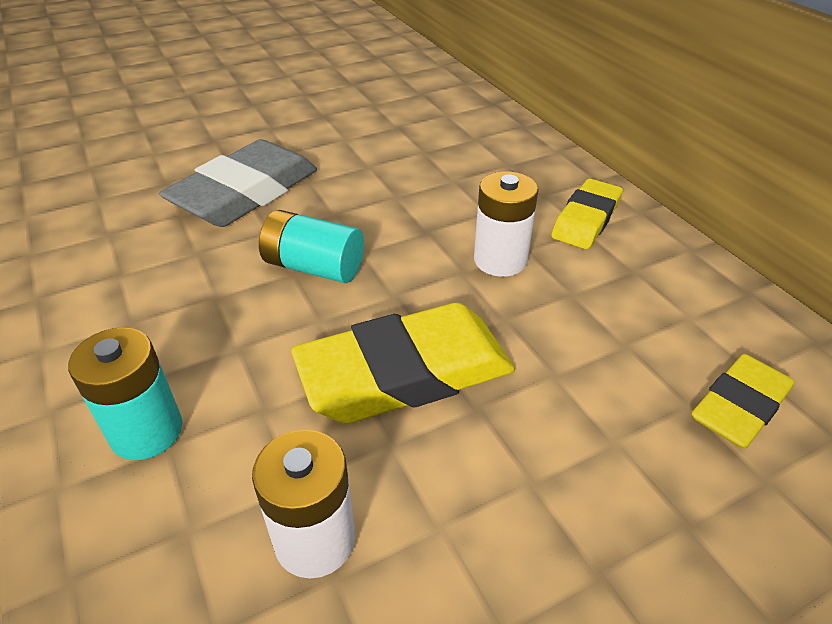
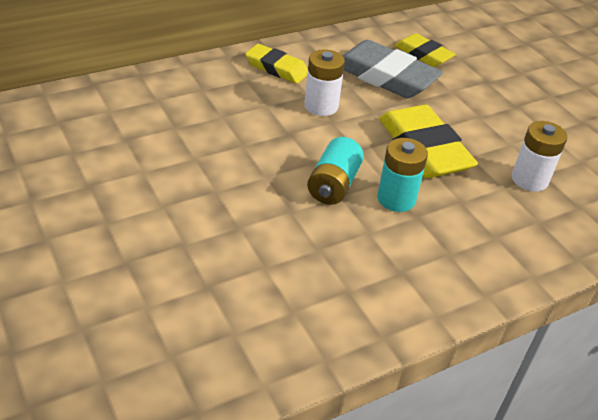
camera: 95 degrees left, 0 degrees up
turquoise battery [68,327,182,460] -> turquoise battery moved to [377,138,428,212]
grey eraser [159,139,317,227] -> grey eraser moved to [342,40,443,98]

